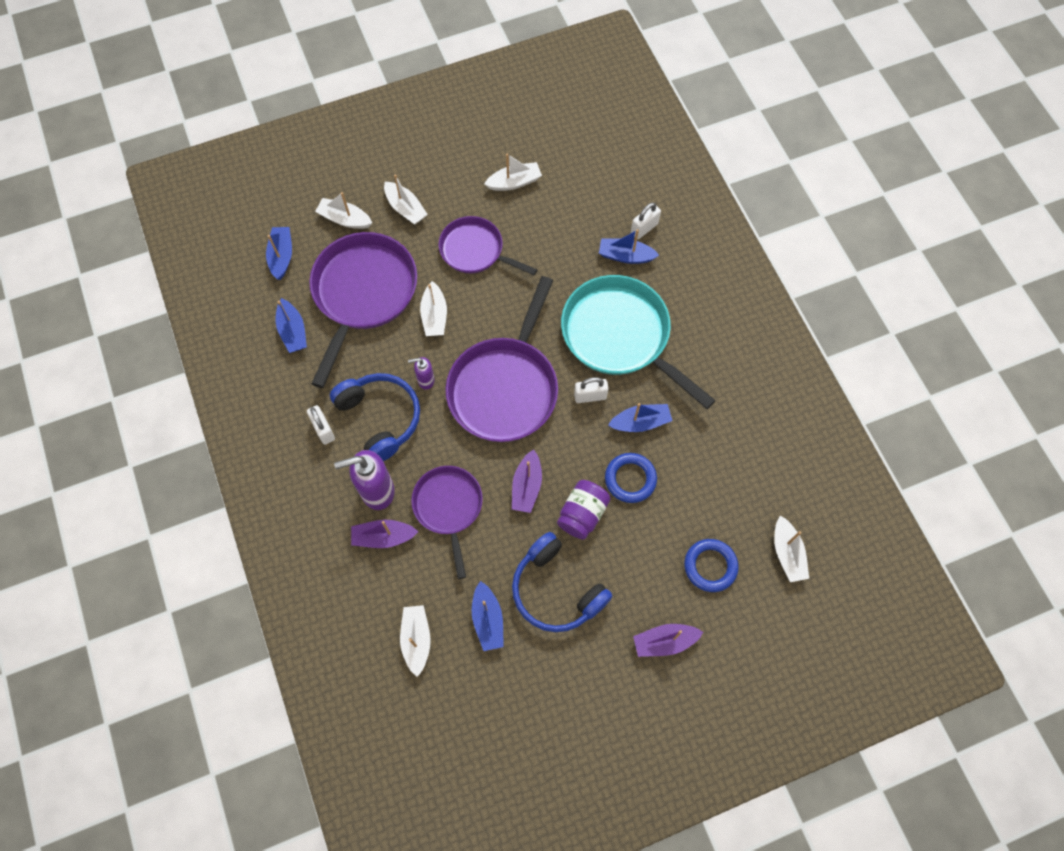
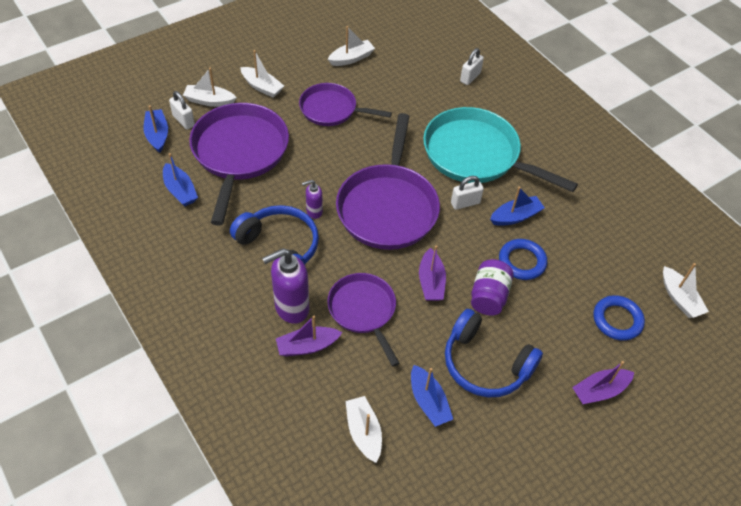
camera: 15 degrees left, 15 degrees down
white padlock [307,405,335,445] -> white padlock moved to [169,91,195,130]
white boat [420,281,447,336] -> none
blue boat [599,229,659,264] -> none

